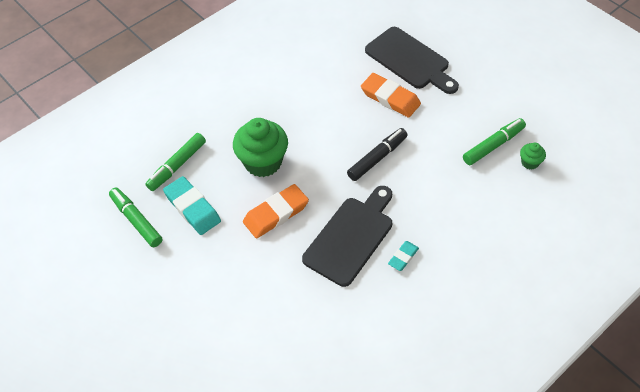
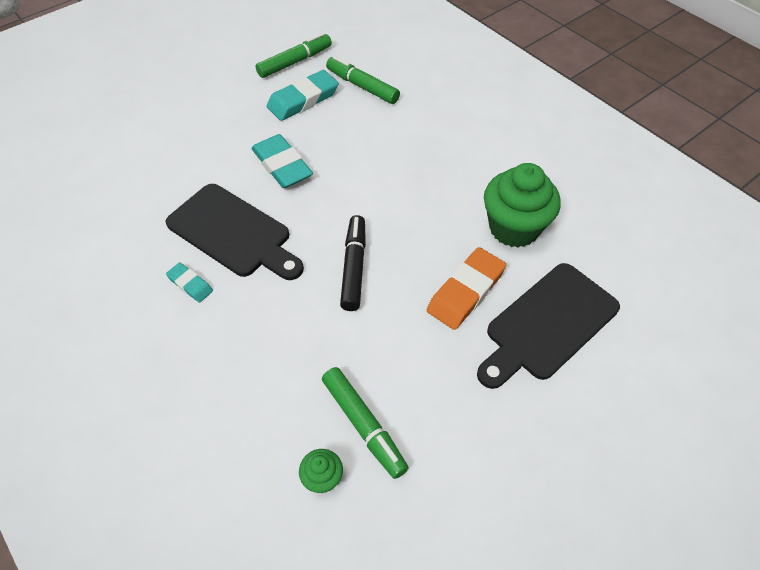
camera: 90 degrees right, 0 degrees up
green cupcake [233,118,288,177] -> green cupcake moved to [484,163,561,248]
orange eraser [243,184,309,238] -> turquoise eraser [251,134,313,188]
black marker [347,128,407,181] -> black marker turned 135 degrees counterclockwise [340,215,366,311]

